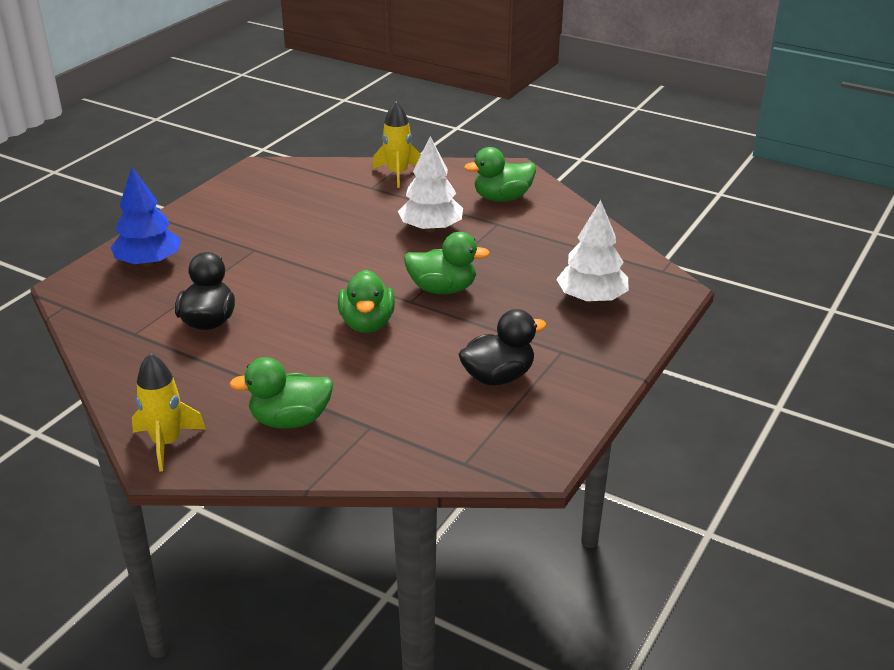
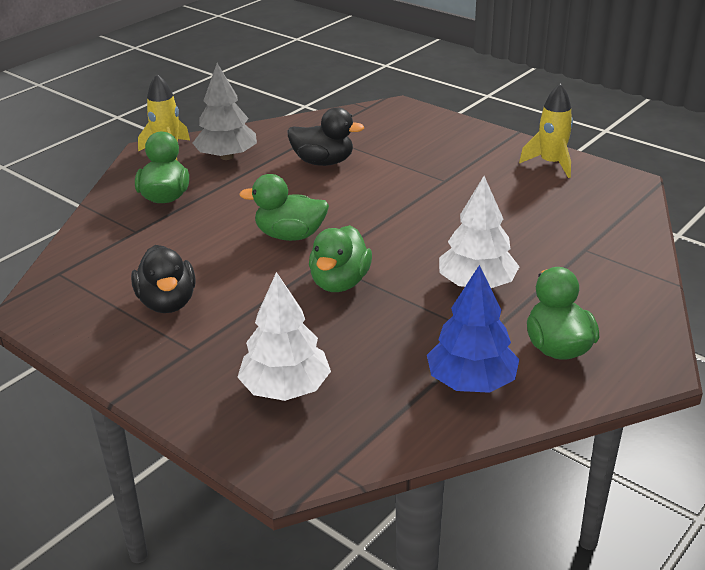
camera: 100 degrees right, 0 degrees up
blue tree [111,167,181,267] -> blue tree moved to [427,265,519,393]
yellow rocket [372,101,421,188] -> yellow rocket moved to [519,84,573,178]
none -> grey tree [192,63,257,160]

